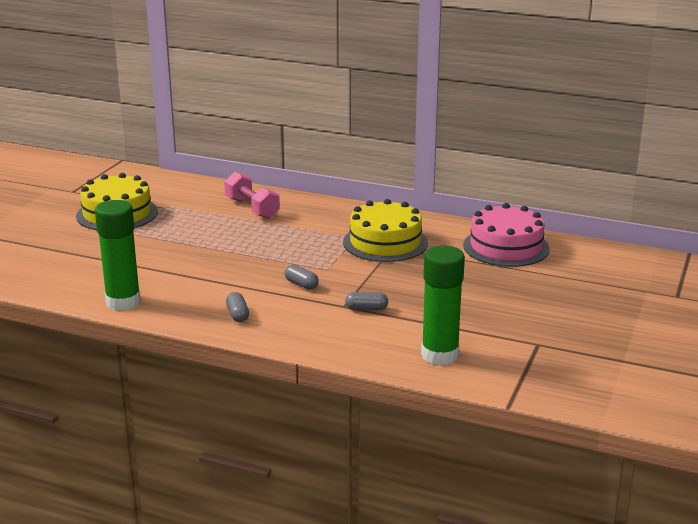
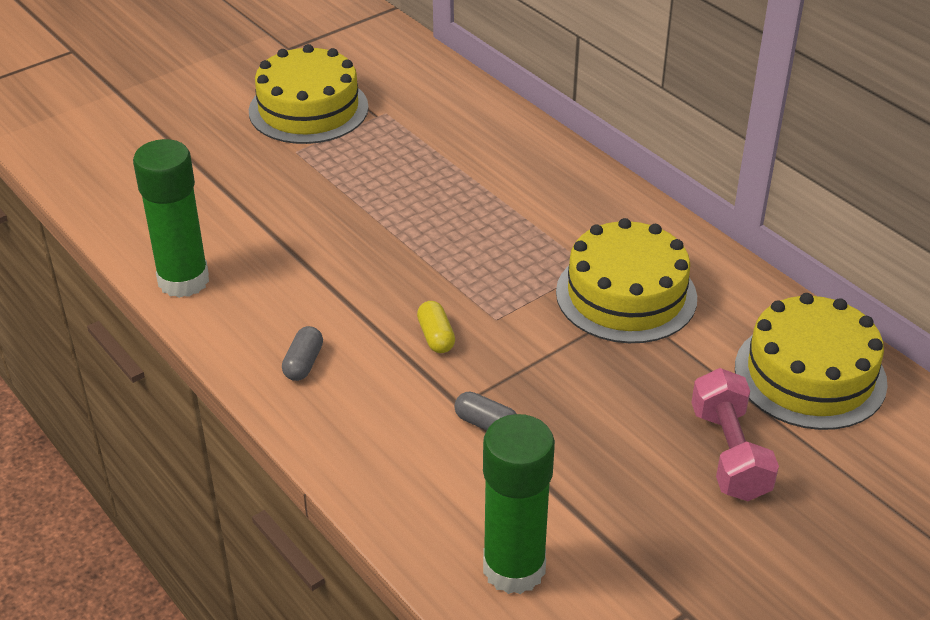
camera: 30 degrees right, 15 degrees up
pink dumbbell [224,172,280,219] -> pink dumbbell moved to [691,368,779,501]
grey capsule [285,264,319,290] -> yellow capsule [417,301,455,353]
pink cake [463,203,550,267] -> yellow cake [735,293,888,430]

